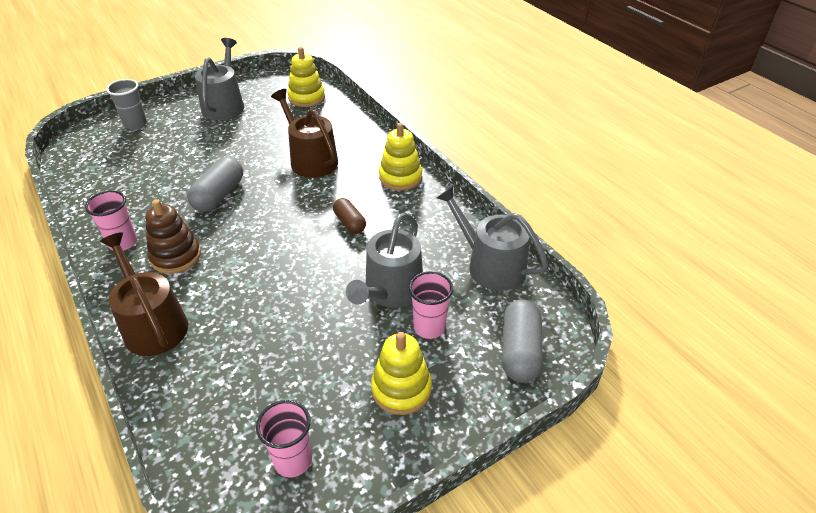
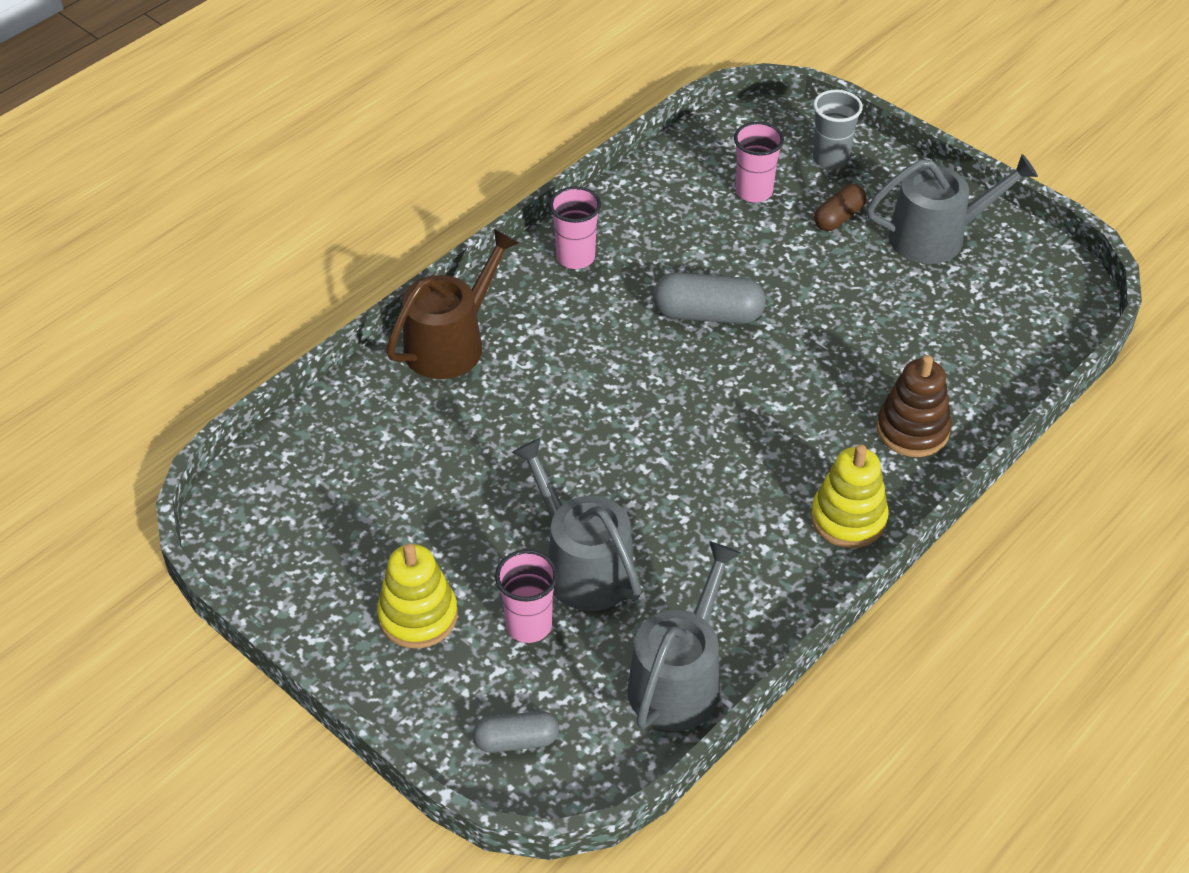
camera: 75 degrees right, 5 degrees up
brown stacking toy [145,199,201,274] -> brown stacking toy moved to [877,355,952,457]
pink cup [256,400,312,477] -> pink cup moved to [734,122,784,203]
brown watering can [271,89,338,178] -> none
yellow stacking toy [287,47,325,107] -> none
brown capsule [333,198,366,234] -> brown capsule moved to [814,184,866,231]
grey watering can [346,212,423,307] -> grey watering can turned 45 degrees clockwise [512,438,641,611]
grey capsule [502,299,543,383] -> grey capsule [473,711,559,753], size x0.63

